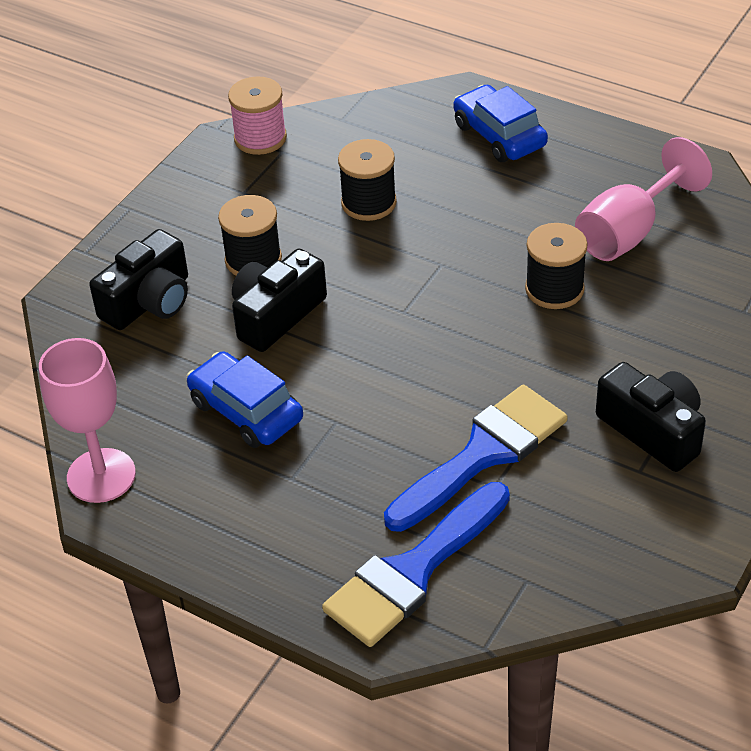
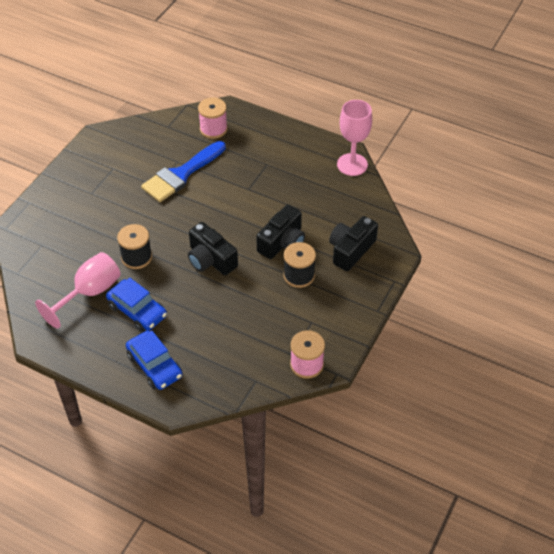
camera: 175 degrees right, 5 degrees up
blue car [187,351,303,448] -> blue car moved to [106,278,167,332]
blue brush [322,482,510,647] -> pink spool [198,98,228,139]
black spool [338,139,397,221] -> none
black camera [596,362,706,472] -> black camera moved to [188,222,238,275]

